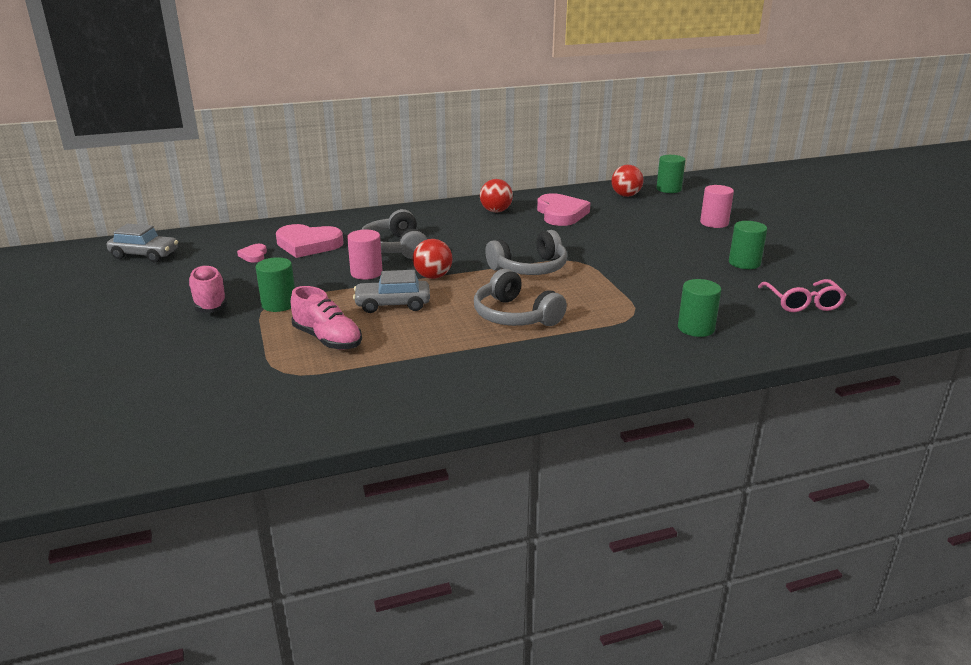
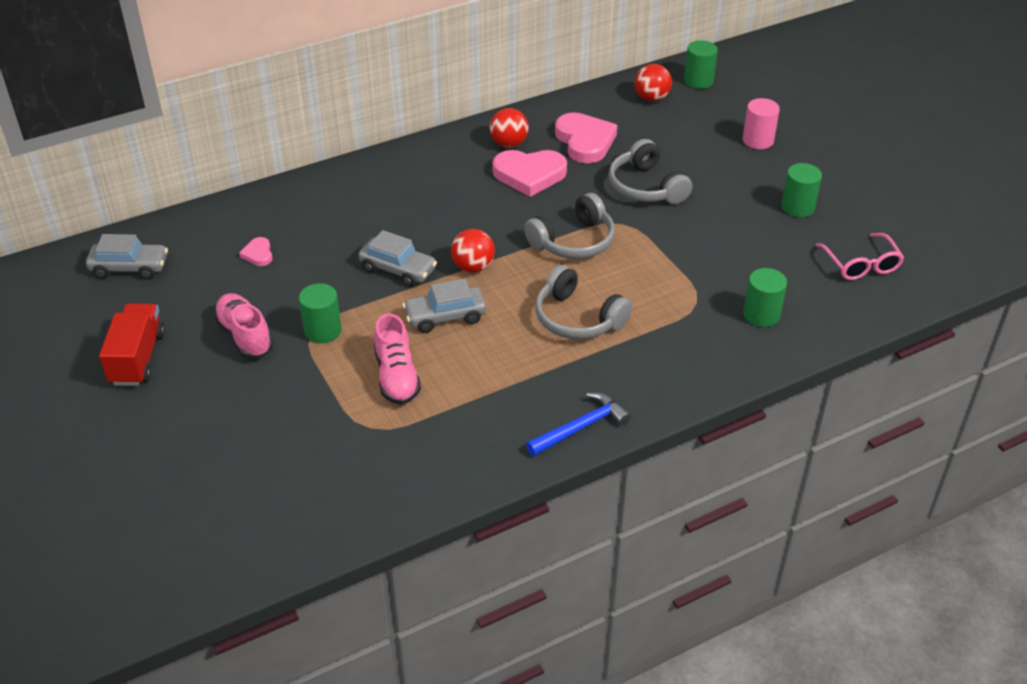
camera: 10 degrees left, 15 degrees up
pink heart [276,224,344,258] -> pink heart moved to [492,150,567,197]
pink shoe [291,286,362,350] -> pink shoe turned 45 degrees clockwise [374,314,421,405]
pink cylinder [347,229,383,280] -> grey car [358,230,437,287]
grey headphones [361,209,427,259] -> grey headphones moved to [608,139,692,204]
none -> red truck [99,303,165,386]
none -> blue hammer [526,393,631,456]

